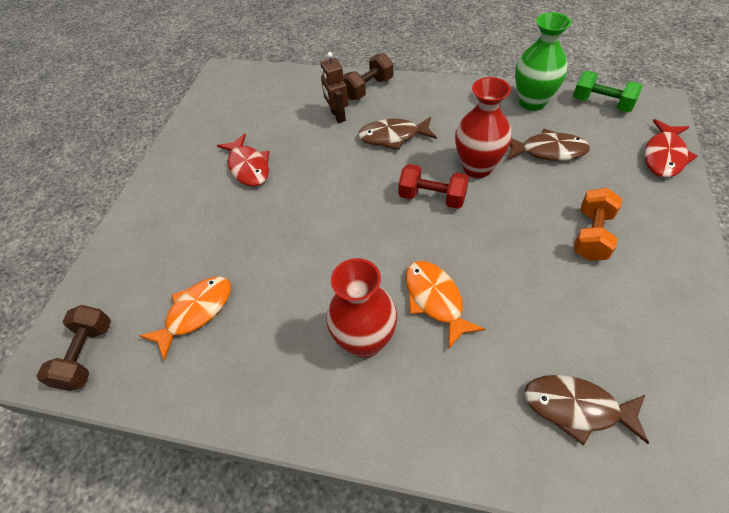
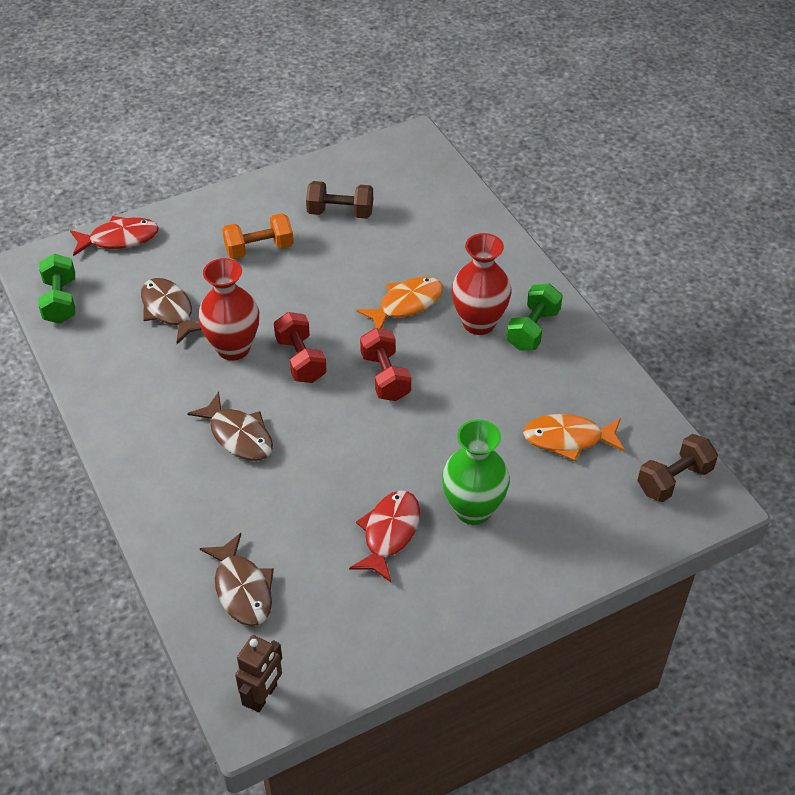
camera: 135 degrees left, 5 degrees down
brown robot [321,52,349,123] -> brown robot moved to [235,635,282,713]
brown dumbbell [343,53,393,100] -> brown dumbbell moved to [306,181,373,219]
orange fish [406,261,485,349] -> orange fish turned 150 degrees counterclockwise [356,277,443,329]
green vase [515,12,571,111] -> green vase moved to [442,419,510,525]
brown fish [524,375,649,446] -> brown fish moved to [200,533,274,626]
none -> red dumbbell [360,328,411,401]
none -> green dumbbell [506,284,563,351]

